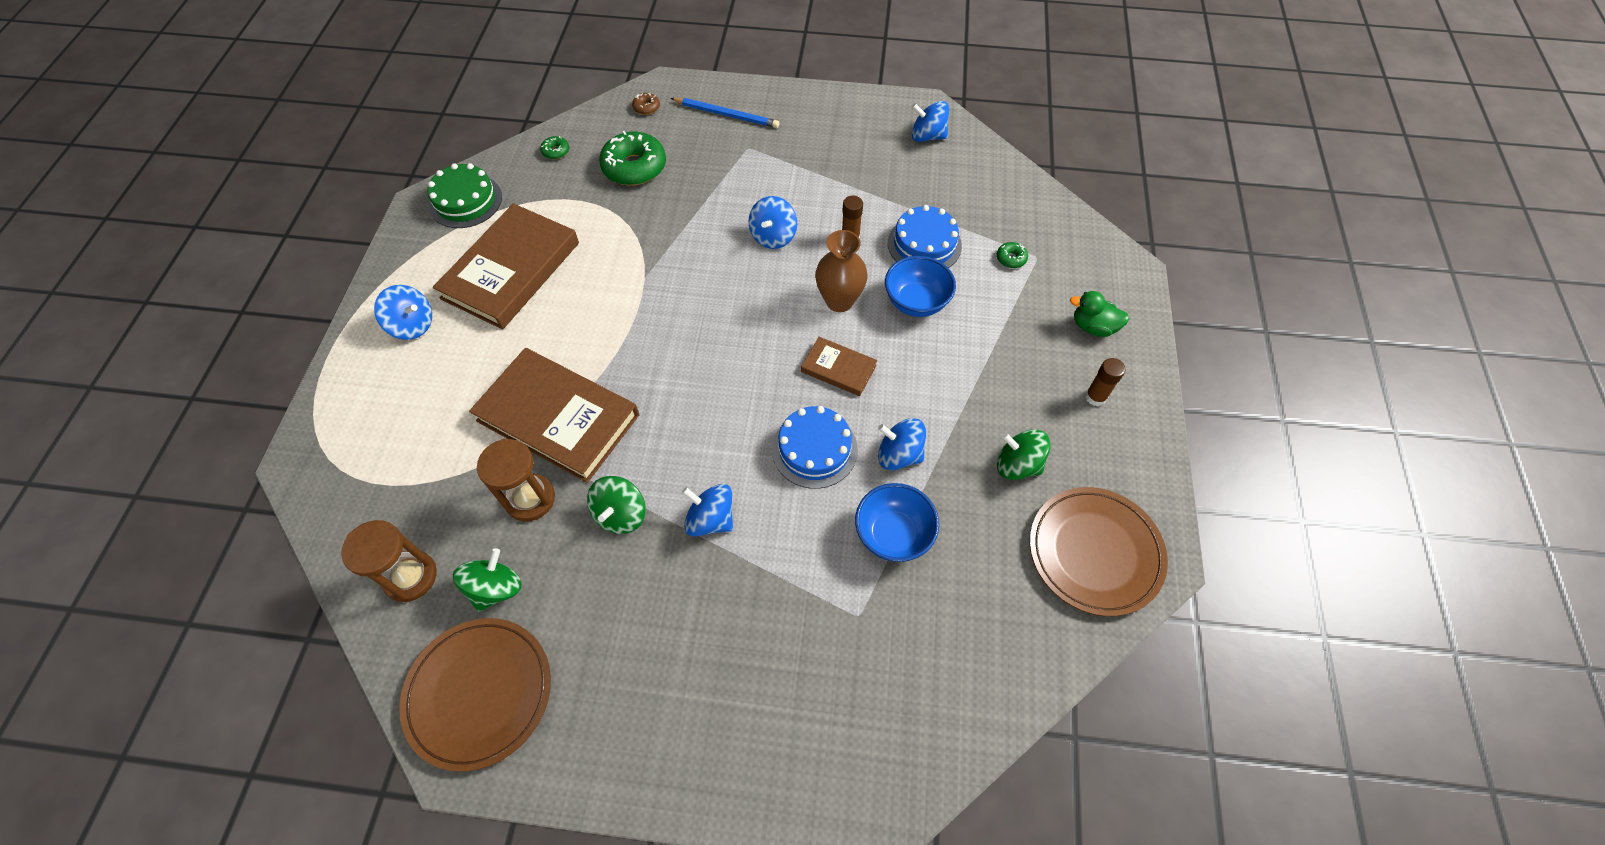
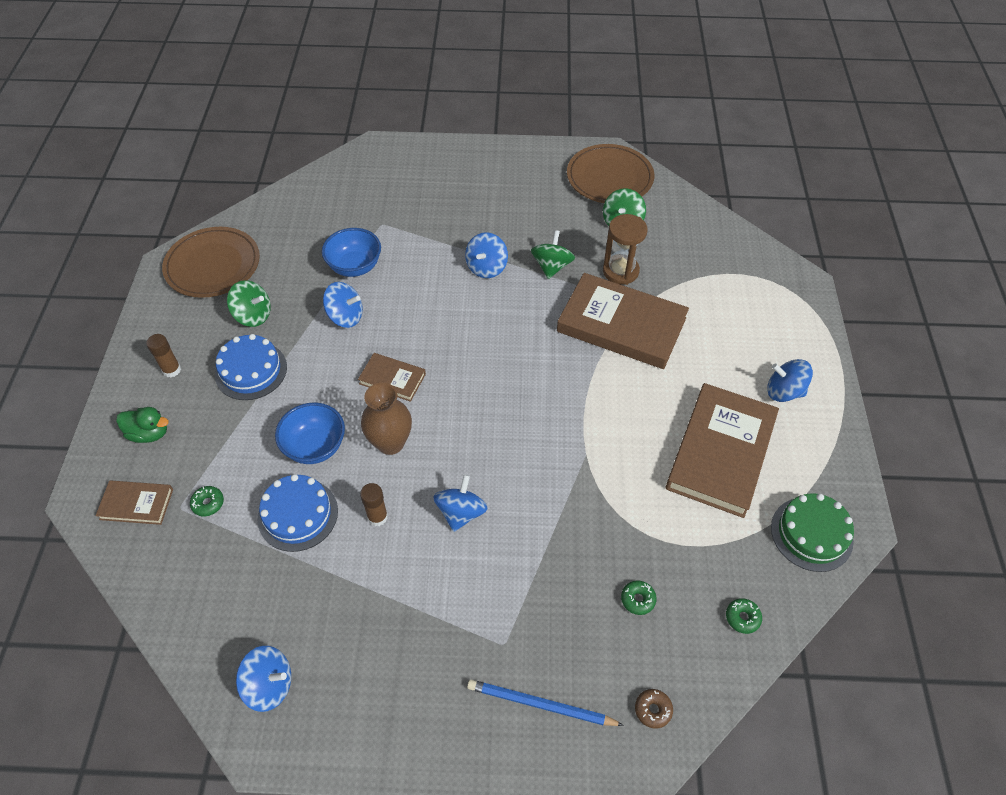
camera: 175 degrees right, 5 degrees down
brown hourglass [341,520,437,603] -> none
green donut [599,131,666,185] -> green donut [621,580,657,615], size x0.44
blue spinning top [682,484,733,537] -> blue spinning top turned 90 degrees clockwise [465,232,508,278]
blue cake [772,406,858,489] -> blue cake moved to [215,334,287,400]
none -> brown book [96,480,173,525]

